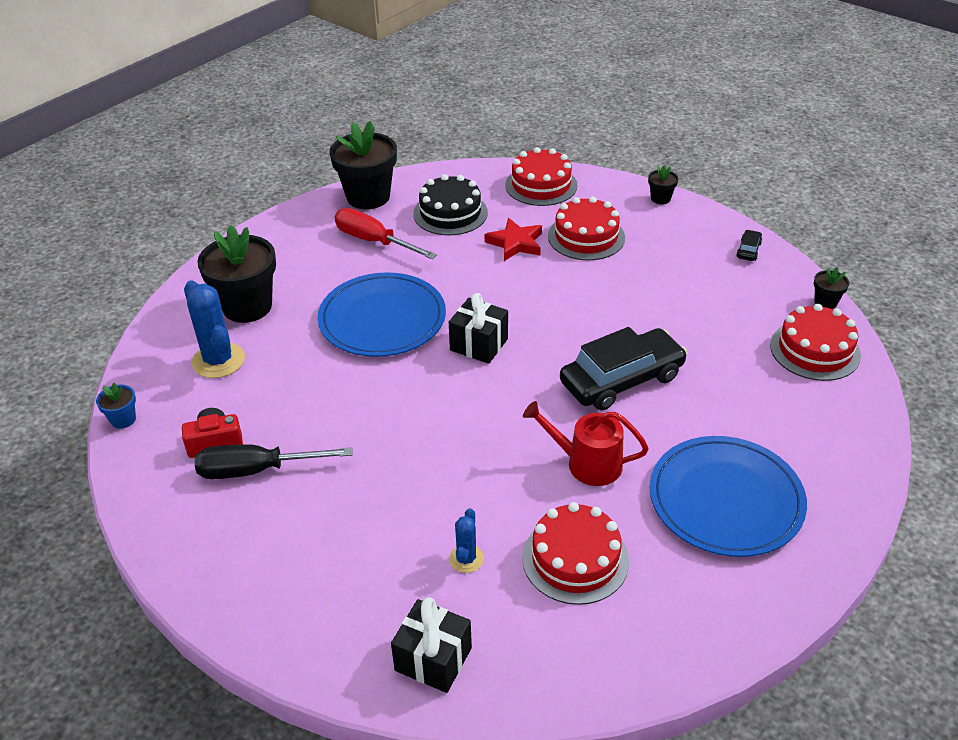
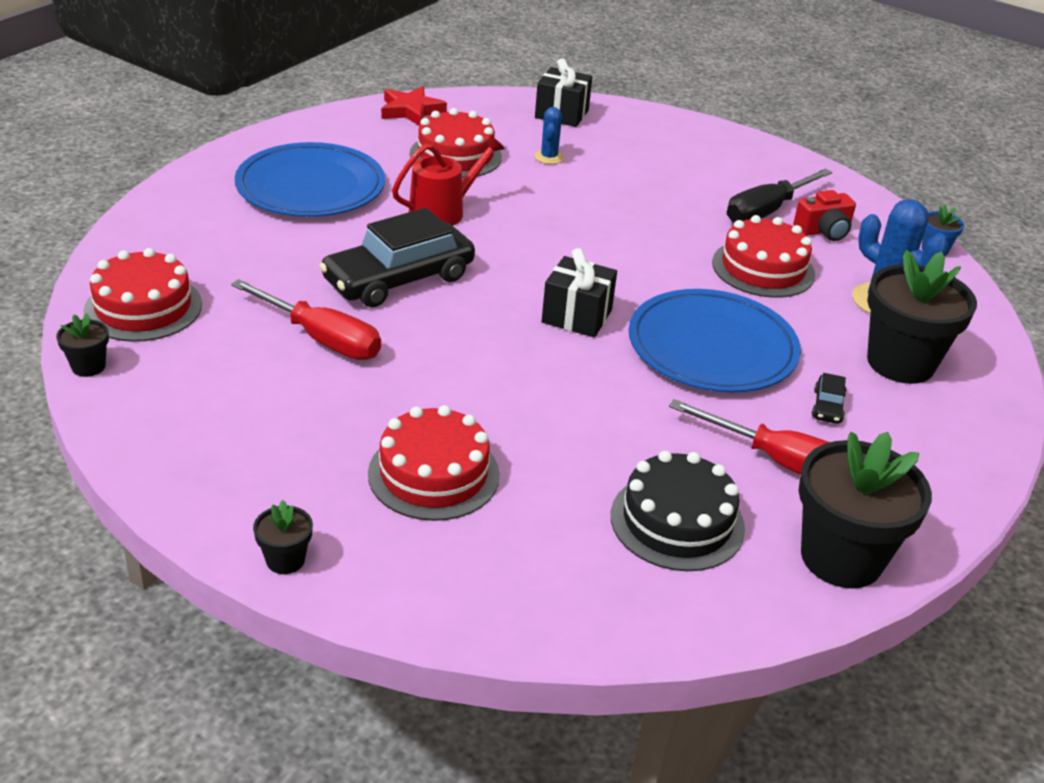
camera: 170 degrees right, 5 degrees down
black screwdriver [195,444,353,479] -> black screwdriver turned 150 degrees clockwise [727,169,832,223]
red star [485,218,542,261] -> red star moved to [381,86,447,126]
red cake [505,147,578,206] -> red cake moved to [712,215,815,298]
red watering can [523,401,649,486] -> red watering can turned 45 degrees counterclockwise [392,135,505,226]
black car [736,230,762,261] -> black car moved to [812,373,847,424]
none -> red screwdriver [231,279,381,360]

